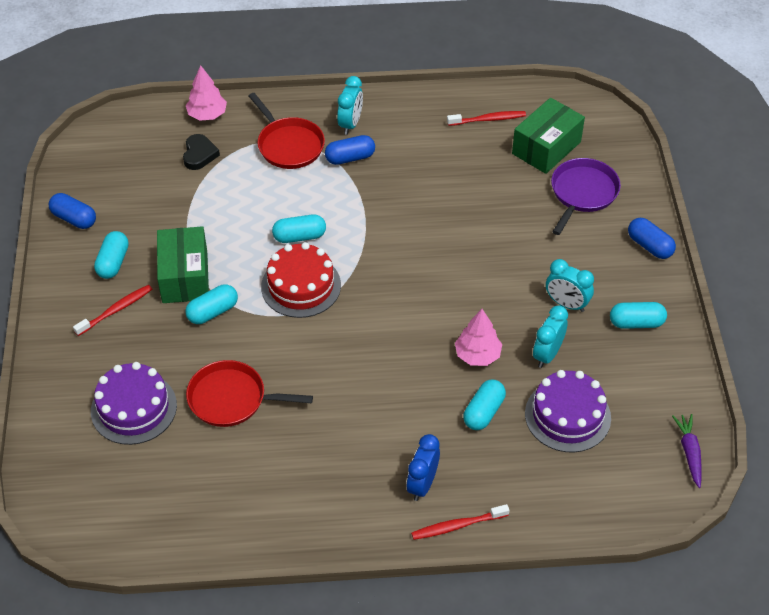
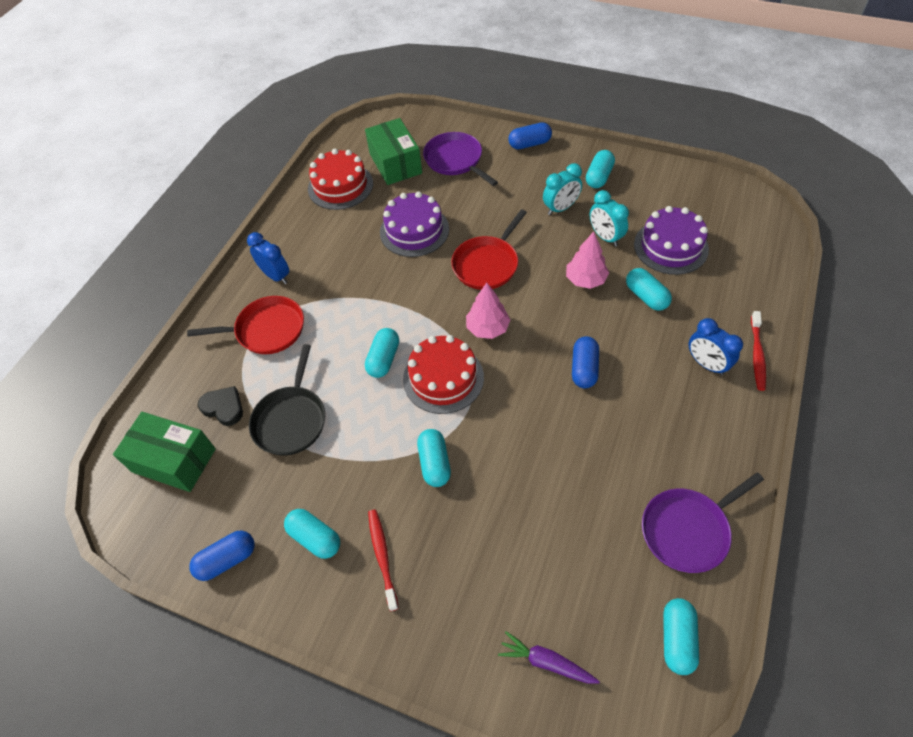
camera: 60 degrees left, 5 degrees up
purple cake [91,362,177,445] -> purple cake moved to [380,191,449,257]
green box [157,226,209,303] -> green box moved to [113,412,216,492]
pink tree [186,65,227,121] -> pink tree moved to [466,283,510,339]
red pan [186,360,313,427] -> red pan moved to [451,209,527,290]
blue capsule [325,135,375,165] -> blue capsule moved to [572,336,599,388]
turquoise clock [337,76,363,135] -> blue clock [247,232,289,284]
red toothbrush [447,111,526,126] -> red cake [308,149,373,210]
purple carrot [672,414,702,488] -> purple carrot moved to [498,631,600,683]
none -> black pan [249,344,325,455]
none -> purple pan [642,472,764,573]
none -> turquoise capsule [663,598,699,675]

